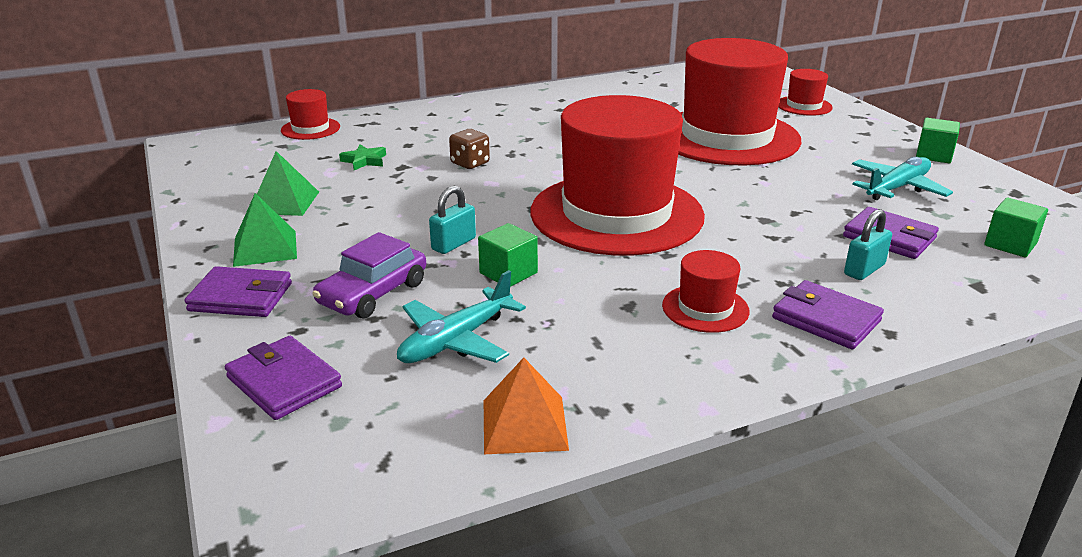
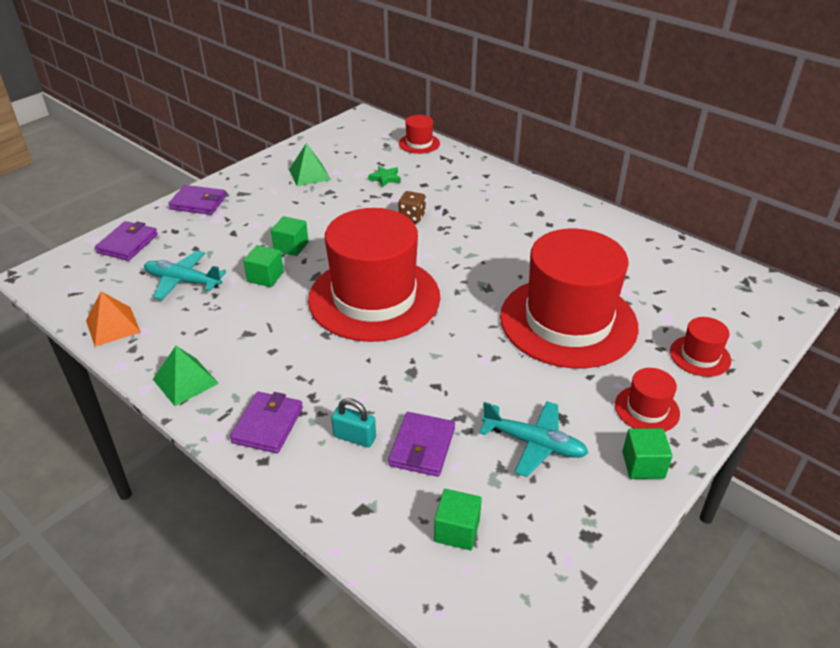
camera: 65 degrees right, 10 degrees up
purple wallet [185,266,292,317] -> purple wallet turned 60 degrees counterclockwise [168,185,226,215]
green pyramid [233,193,297,267] -> green pyramid moved to [153,346,219,406]
purple car [312,232,426,319] -> none
turquoise padlock [429,185,476,254] -> green cube [271,216,309,256]
red hat [662,250,750,333] -> red hat moved to [615,368,680,432]

